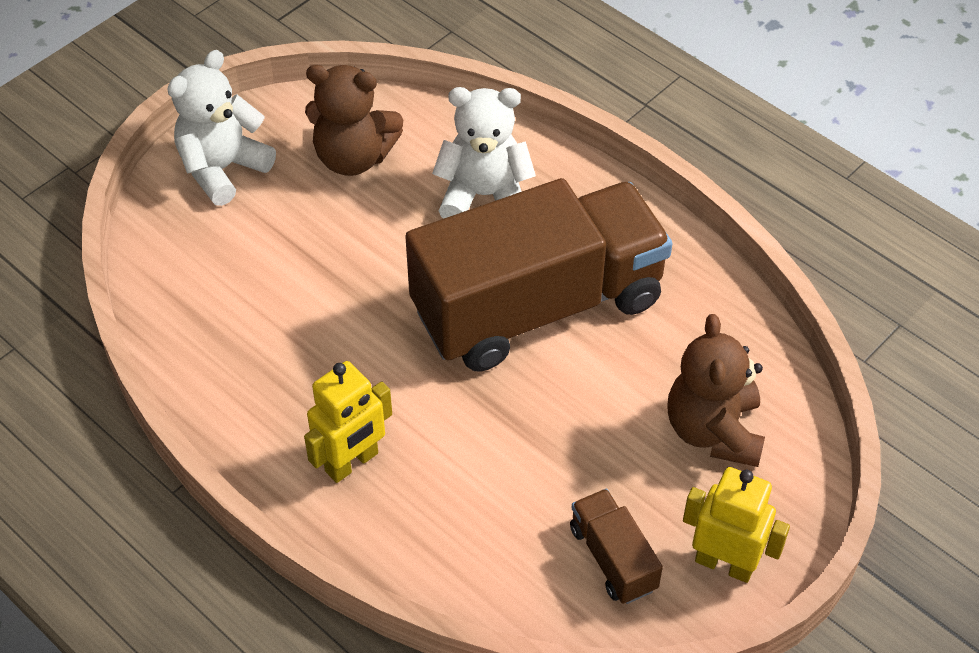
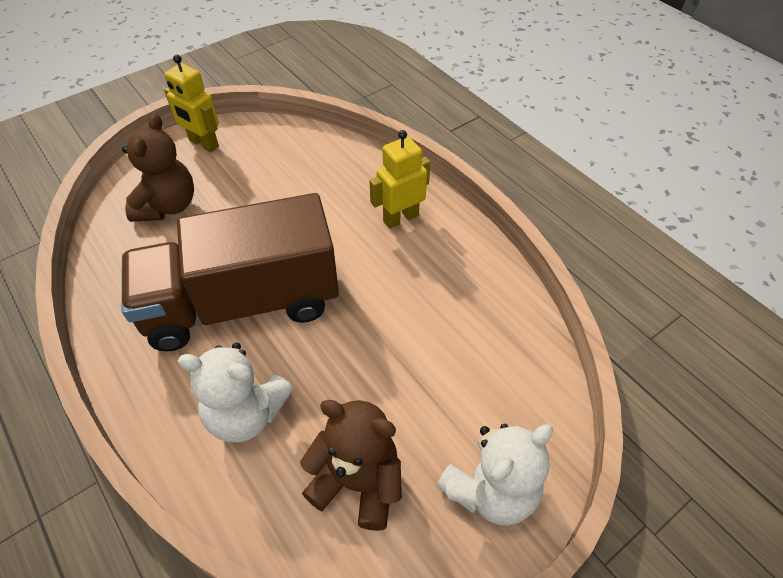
camera: 170 degrees left, 0 degrees up
brown truck [570,489,663,604] -> none

